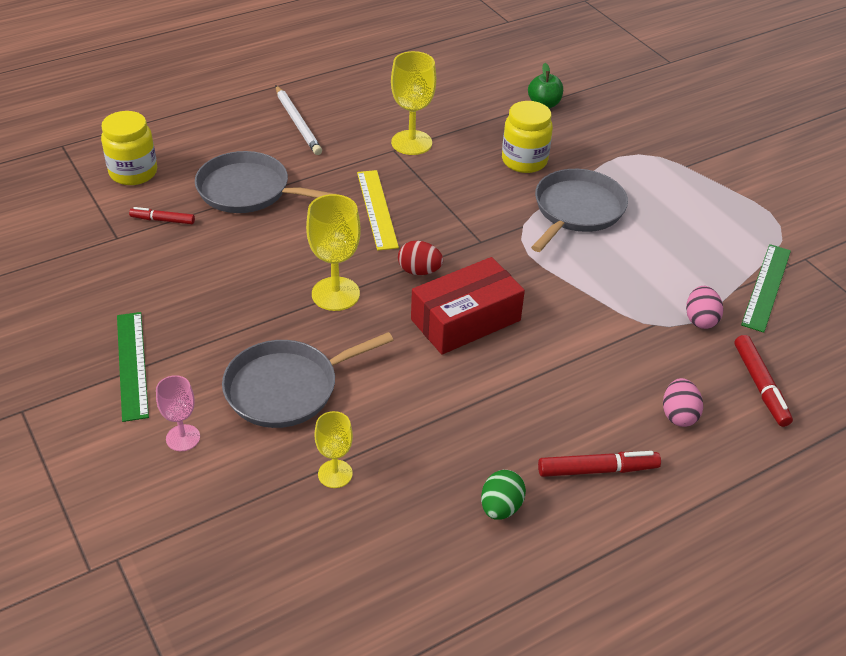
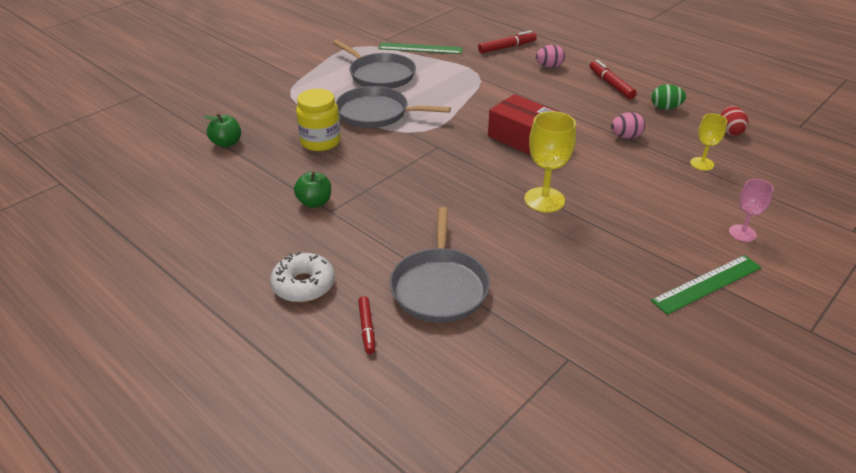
camera: 105 degrees left, 5 degrees down
yellow jar [101,111,157,185] -> none
red marker [129,207,195,224] -> red marker moved to [358,296,375,354]
grey pan [222,332,393,428] -> grey pan moved to [333,40,416,89]
white pencil [276,86,322,155] -> white donut [270,252,335,302]
yellow ruler [357,170,399,251] -> none
yellow goblet [391,51,436,155] -> green apple [294,171,331,208]
red egg [398,241,443,275] -> red egg moved to [720,106,748,136]
pink egg [686,286,723,329] -> pink egg moved to [611,112,646,139]

